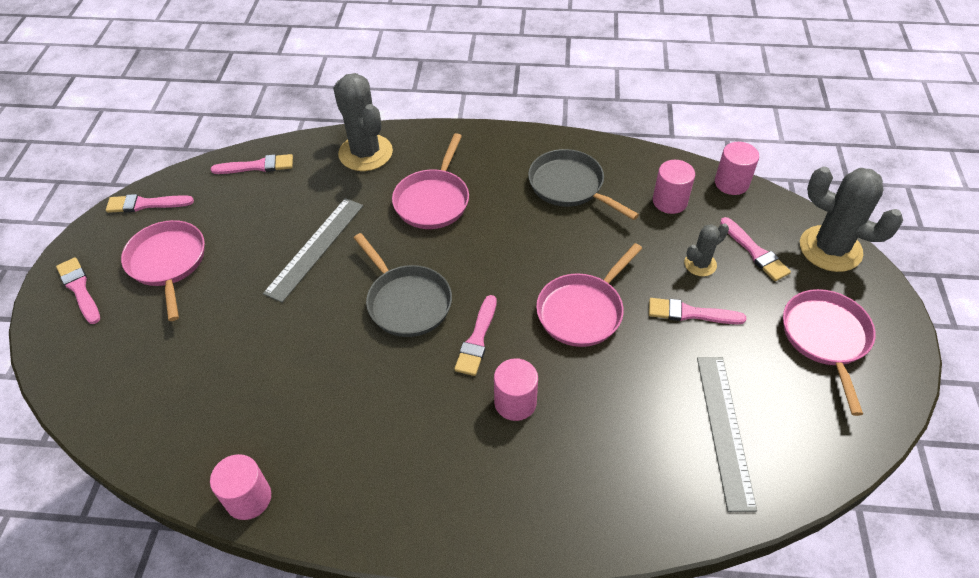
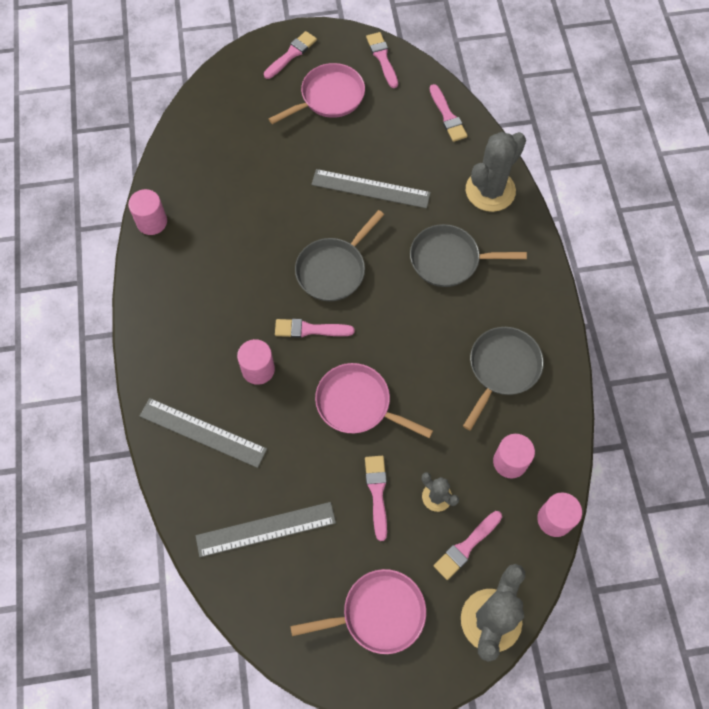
camera: 75 degrees right, 15 degrees up
pink pan [392,133,469,229] -> grey pan [410,224,527,287]
none -> grey ruler [140,398,267,468]

